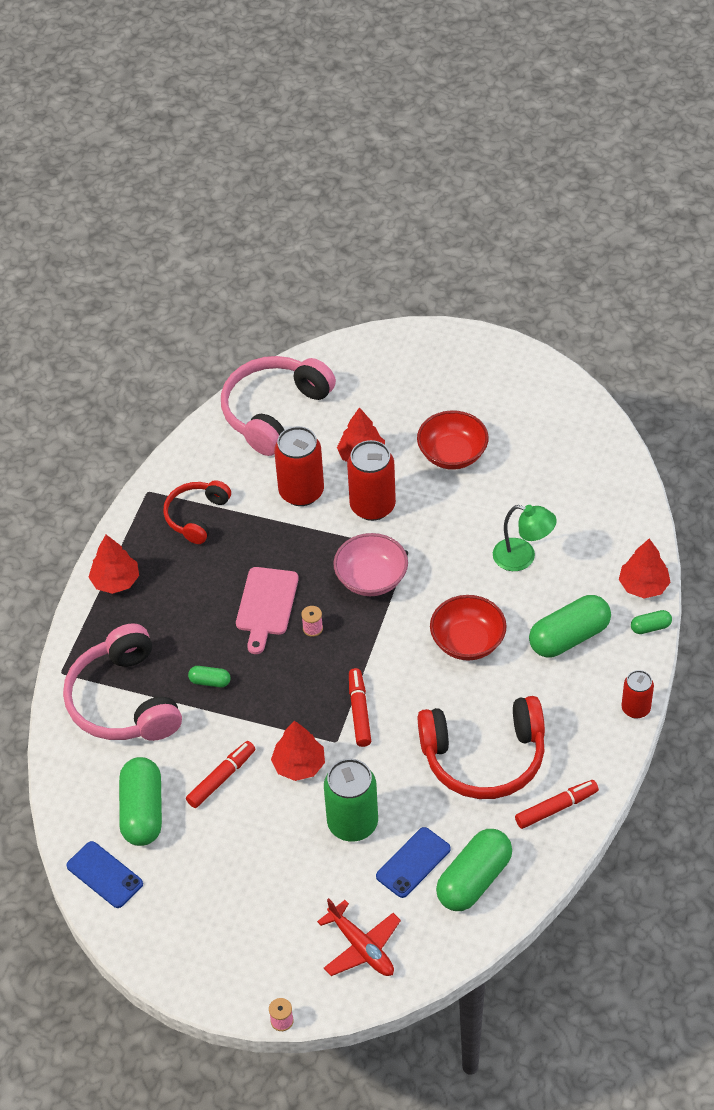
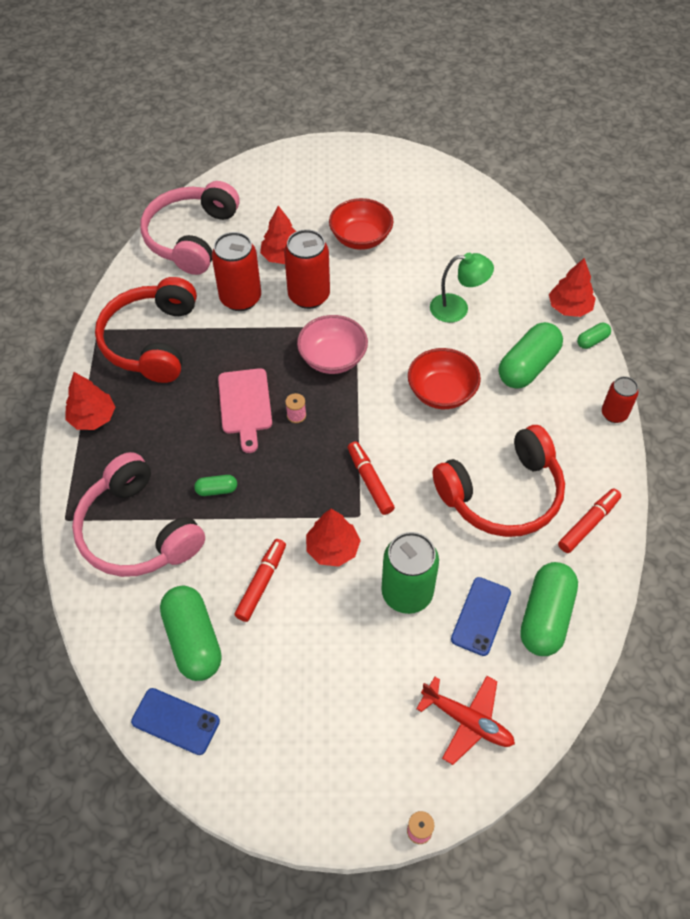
camera: 20 degrees left, 5 degrees up
red headphones [163,480,231,544] -> red headphones [95,277,197,383], size x1.68

